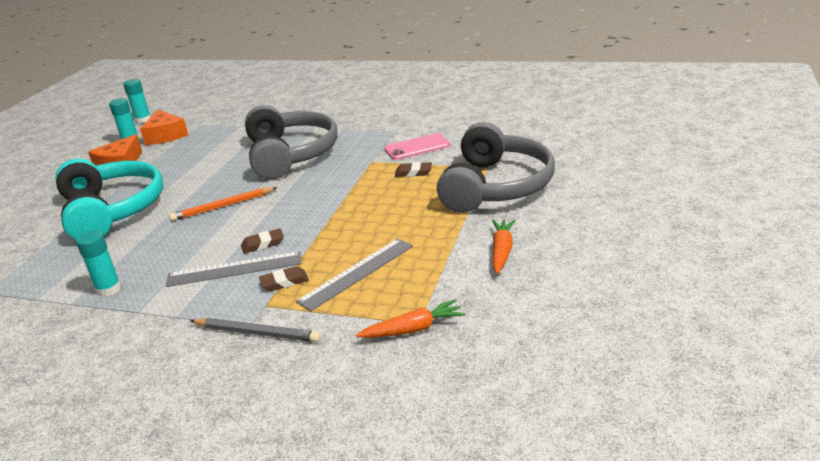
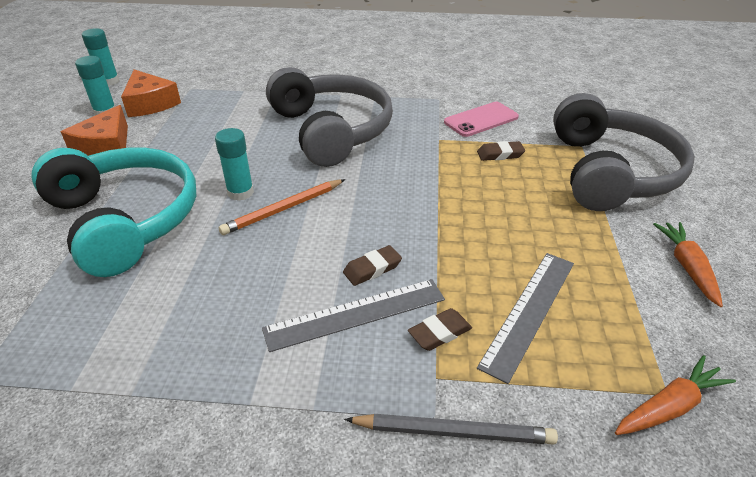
camera: 15 degrees left, 10 degrees up
turquoise glue stick [76,230,122,297] -> turquoise glue stick moved to [215,128,254,201]

